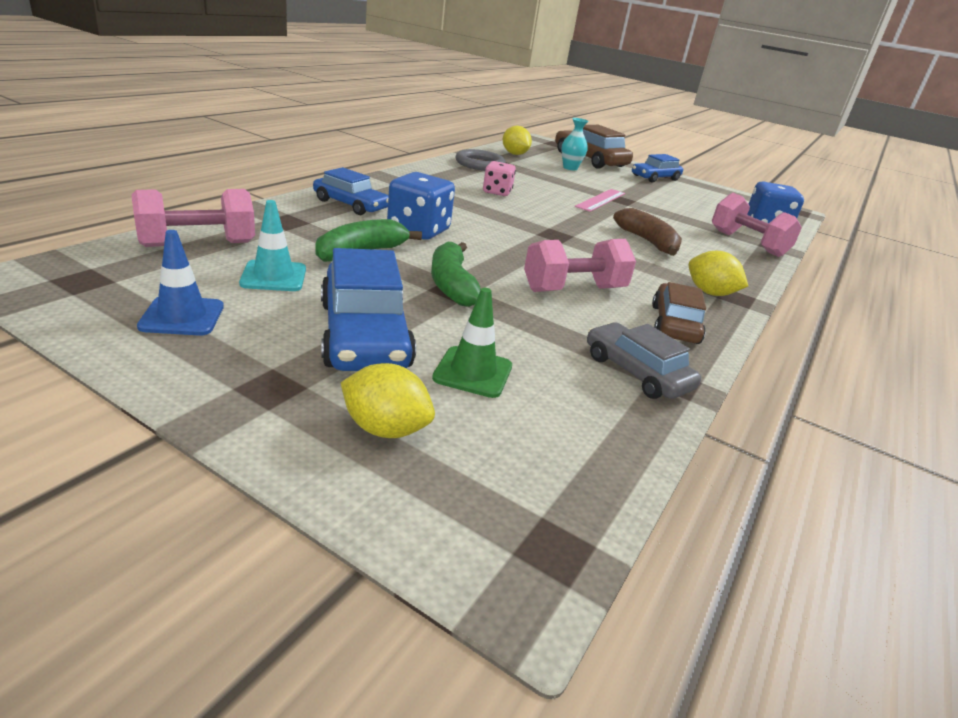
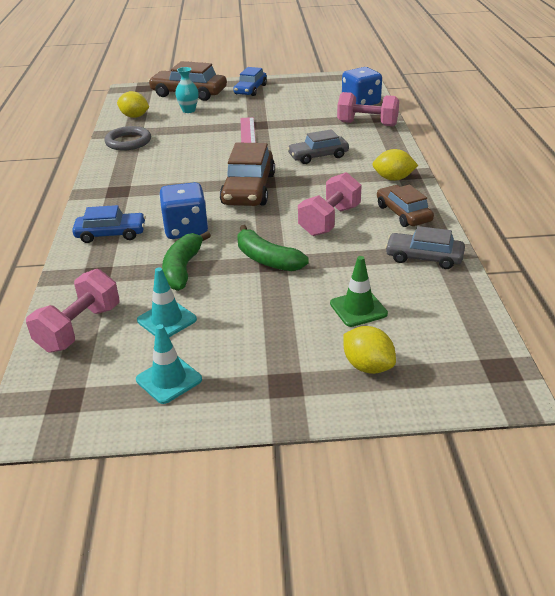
camera: 30 degrees left, 5 degrees up
blue traffic cone [137,230,224,335] -> turquoise traffic cone [136,324,202,404]
blue car [321,248,416,371] -> none
yellow lemon [341,363,435,438] -> yellow lemon turned 60 degrees clockwise [343,326,396,374]
pink dice [483,161,516,196] -> none
brown banana [613,208,682,256] -> grey car [287,129,349,164]
none -> brown car [220,143,275,206]

